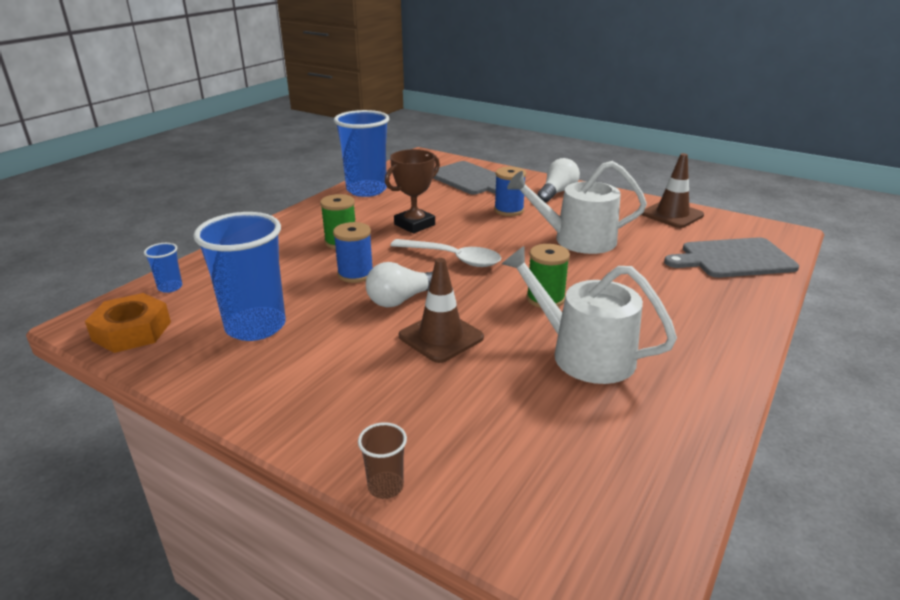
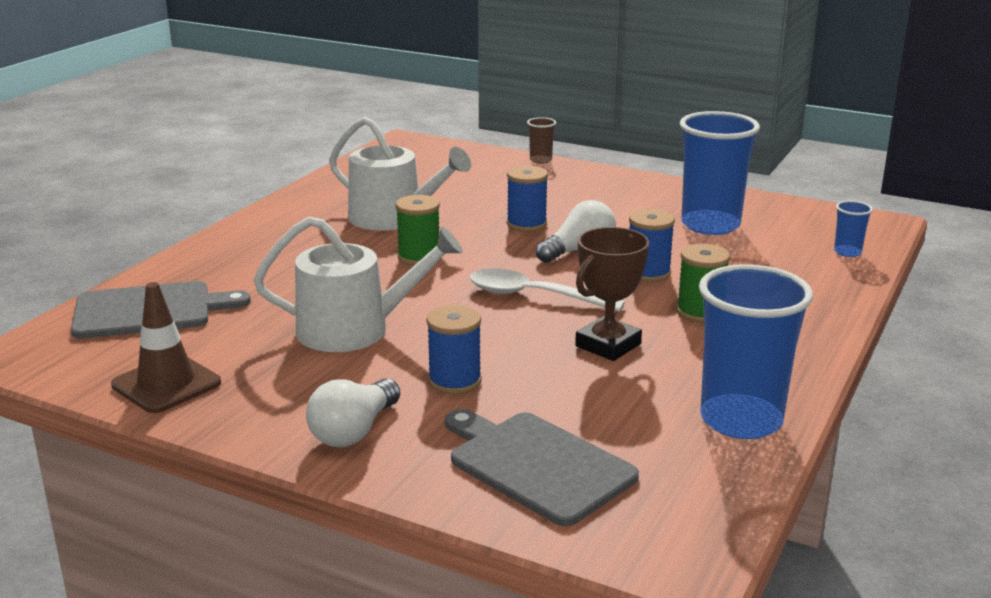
camera: 175 degrees right, 5 degrees down
orange nut [85,293,171,353] -> none
brown traffic cone [399,258,484,363] -> blue spool [507,165,548,232]

